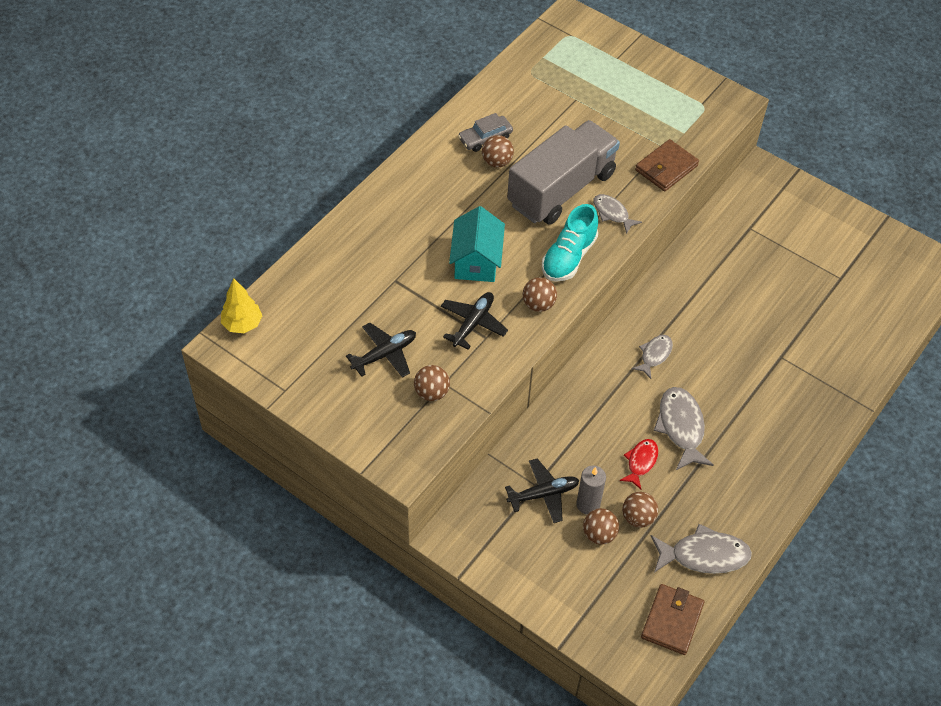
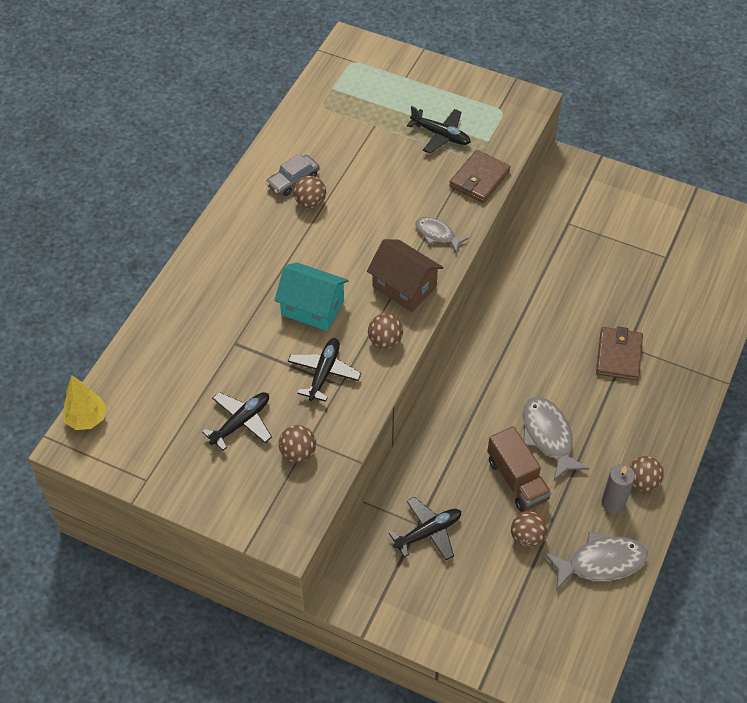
camera: 10 degrees left, 0 degrees up
turquoise house [449,206,505,282] -> turquoise house turned 60 degrees counterclockwise [274,262,349,331]
grey truck [507,120,620,225] -> none
turquoise shoe [542,204,598,282] -> brown house [367,239,444,312]
grey candle [576,465,606,515] -> grey candle moved to [601,464,635,513]
brown ball [583,508,619,545] -> brown ball moved to [629,456,664,491]
red fish [619,439,658,489] -> brown truck [487,426,551,512]
grey fish [632,335,673,379] -> none
brown wallet [641,584,704,655] -> brown wallet moved to [596,327,643,380]
none -> black plane [407,106,471,154]

